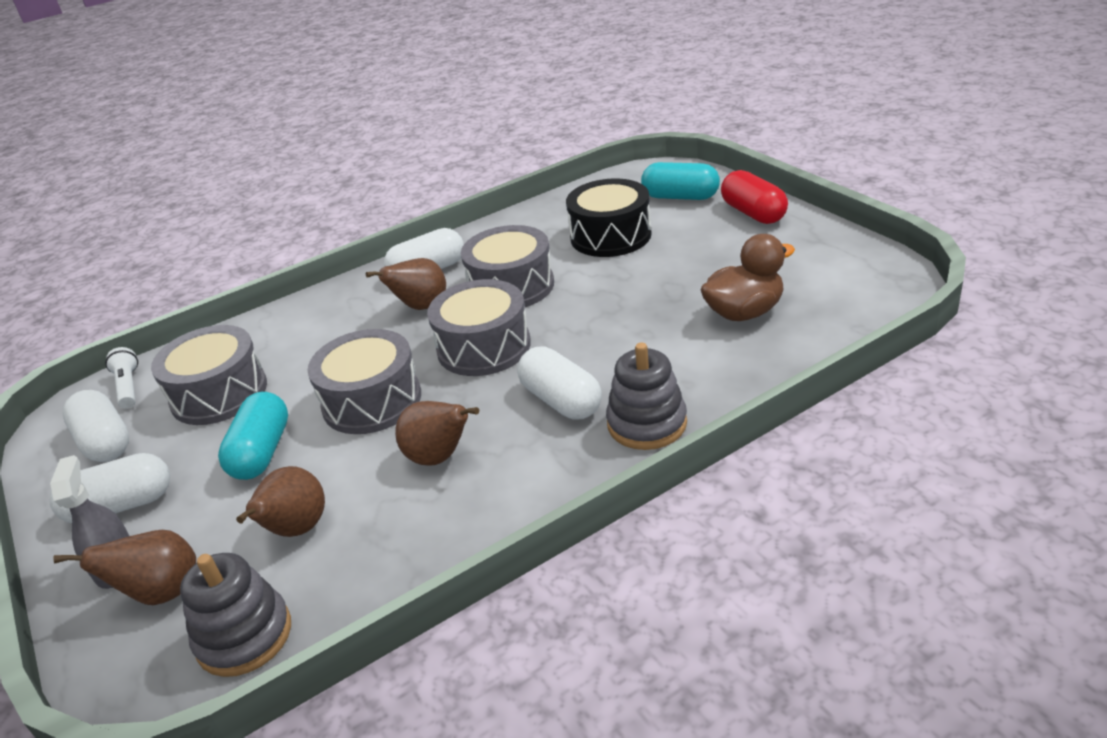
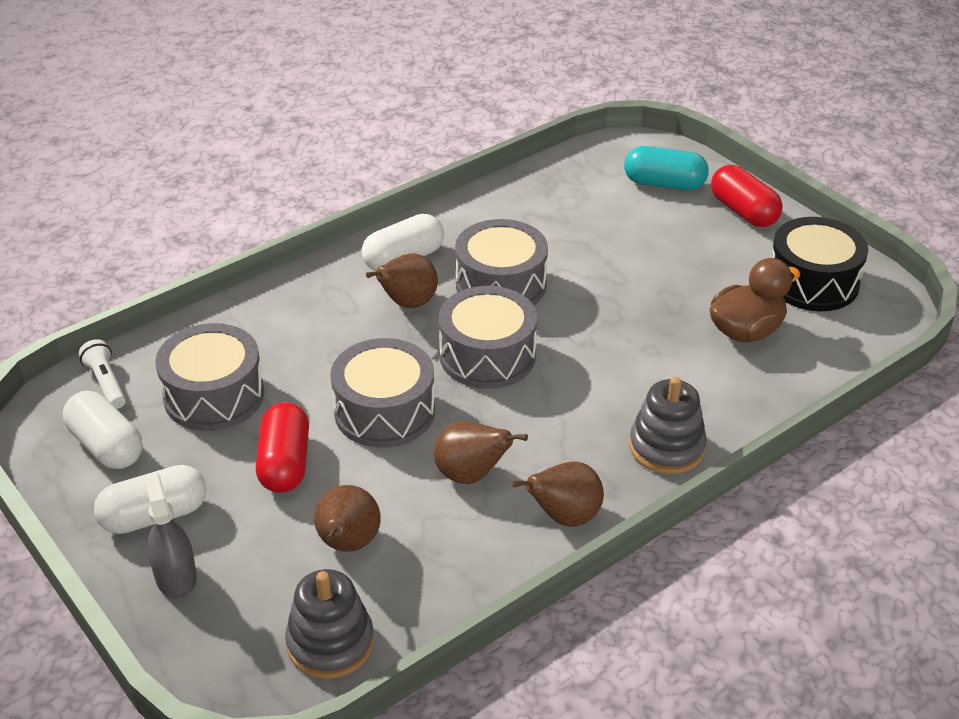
camera: 10 degrees left, 5 degrees up
brown pear [54,530,196,605] -> brown pear moved to [512,461,604,527]
turquoise capsule [218,392,288,480] -> red capsule [256,402,309,493]
white capsule [517,346,602,419] -> none
black drum [566,178,652,257] -> black drum moved to [771,217,868,311]

